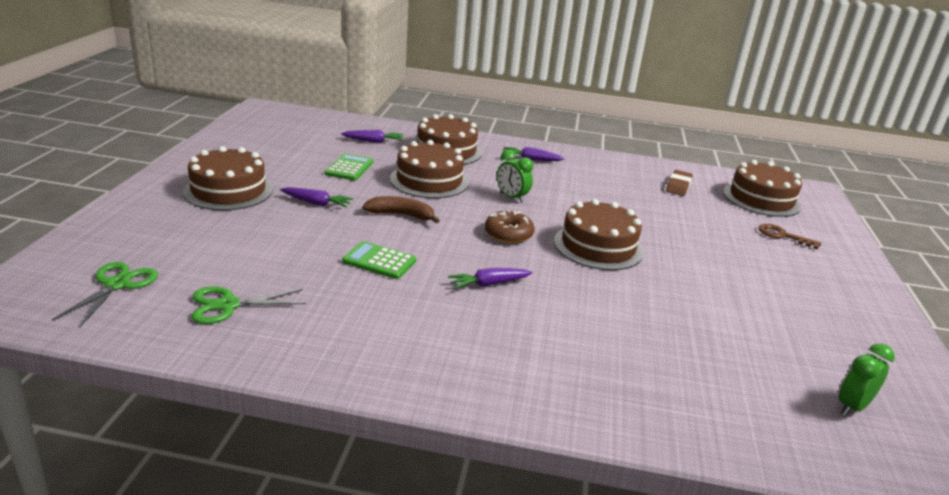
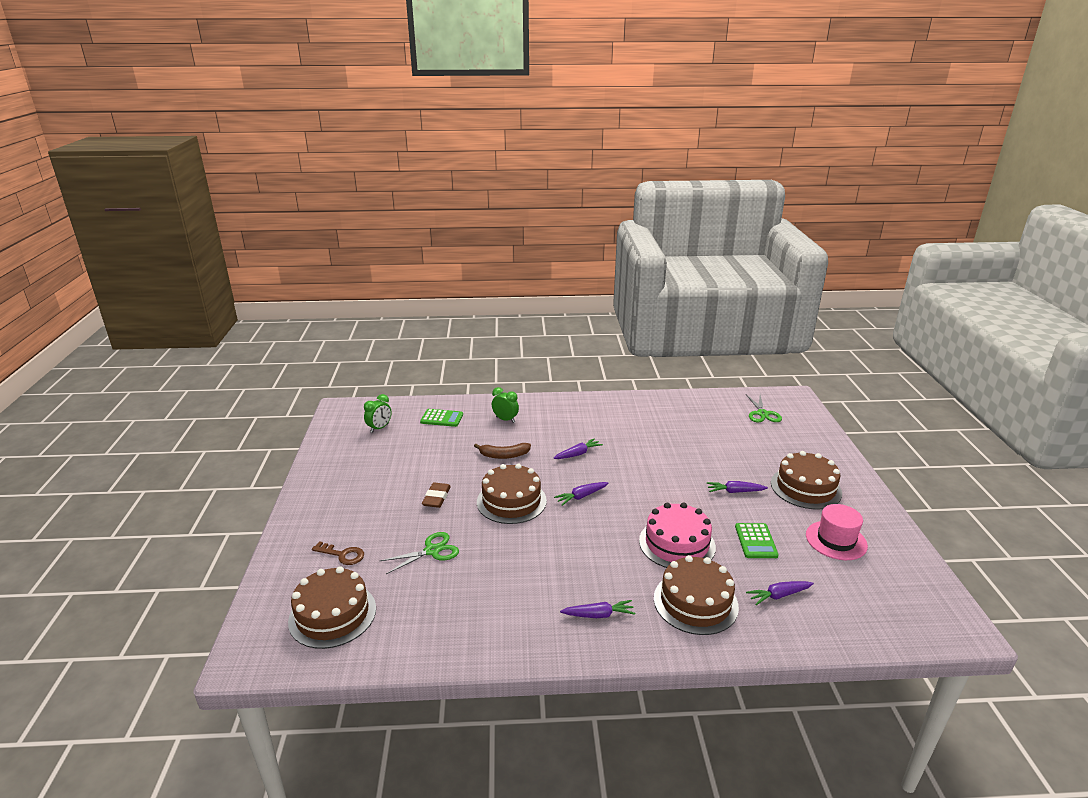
camera: 170 degrees right, 0 degrees up
green scissors [192,286,306,324] -> green scissors moved to [380,532,459,574]
green calculator [342,241,416,279] -> green calculator moved to [420,409,463,427]
brown banana [362,196,440,223] -> brown banana moved to [474,443,531,459]
brown cake [390,140,469,198] -> pink cake [639,503,716,568]
brown donut [485,210,534,243] -> purple carrot [554,482,608,506]
green clock [497,150,533,203] -> green clock moved to [492,387,519,423]
brown eraser [666,170,693,196] -> brown eraser moved to [422,482,451,508]
none -> pink hat [806,504,868,560]

